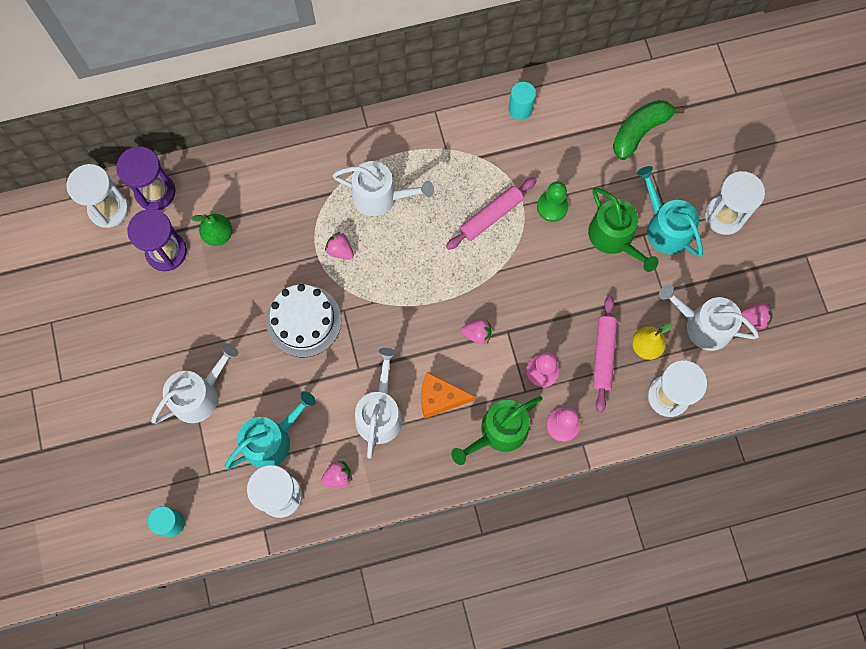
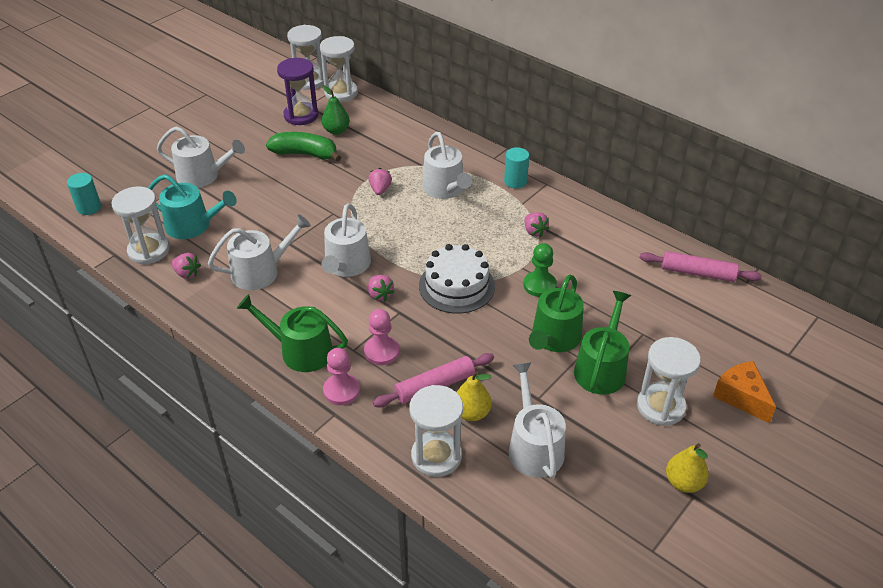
camera: 55 degrees right, 30 degrees down
purple hourglass [116,147,175,210] -> white hourglass [320,36,358,102]
white cake [266,284,341,357] -> white cake moved to [419,244,495,314]
orange cheese [421,372,475,419] -> orange cheese moved to [713,361,776,424]
pink rolling pin [446,177,537,250] -> pink rolling pin moved to [640,251,762,282]
turquoise cylinder [509,82,536,120] -> turquoise cylinder moved to [504,147,529,189]
green banana [613,100,685,160] -> green banana moved to [266,132,341,162]
turquoise watering can [637,166,703,257] -> green watering can [574,291,631,395]
pink strawberry [741,303,773,329] -> pink strawberry moved to [525,212,549,237]
none -> white watering can [322,203,371,277]
none -> yellow pear [666,443,709,493]

